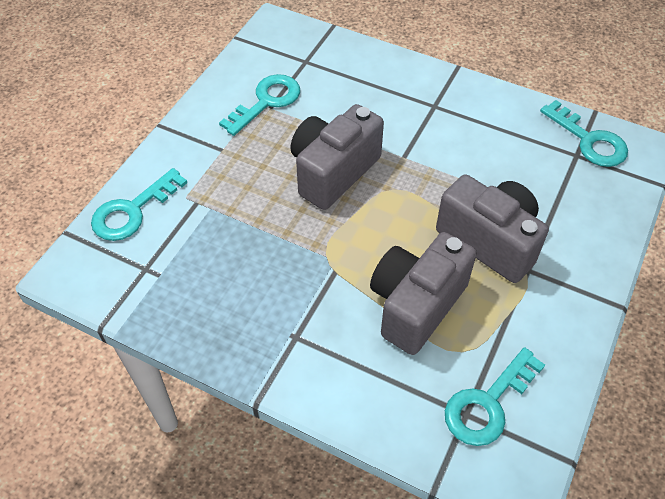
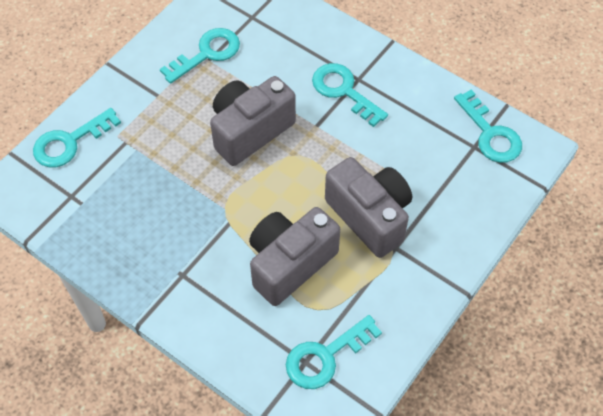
camera: 10 degrees right, 5 degrees up
none -> turquoise key [312,63,388,127]

